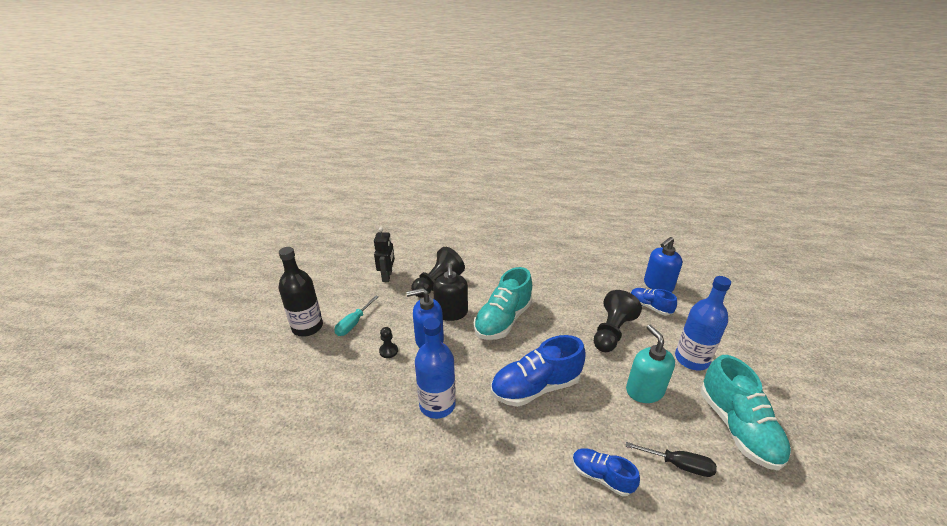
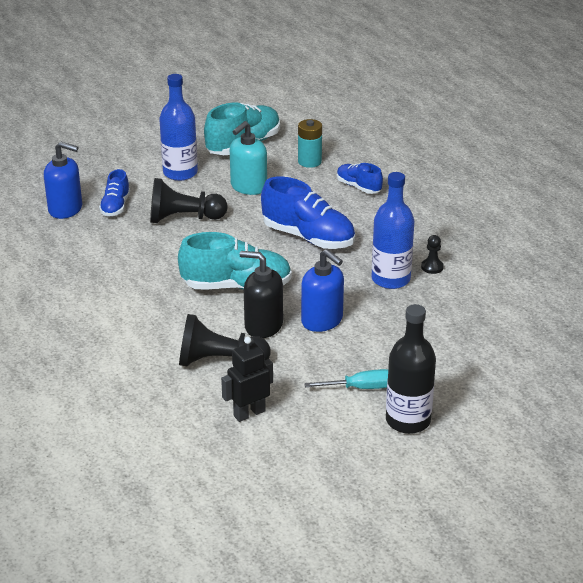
camera: 125 degrees left, 0 degrees up
black pawn [379,327,398,358] -> black pawn moved to [421,235,444,274]
black soap dispenser [433,263,468,321] -> black soap dispenser turned 120 degrees counterclockwise [240,251,283,338]
blue shoe [572,449,640,496] -> blue shoe turned 135 degrees clockwise [337,163,383,194]
black screwdriver [626,442,717,477] -> turquoise battery [298,119,322,168]

